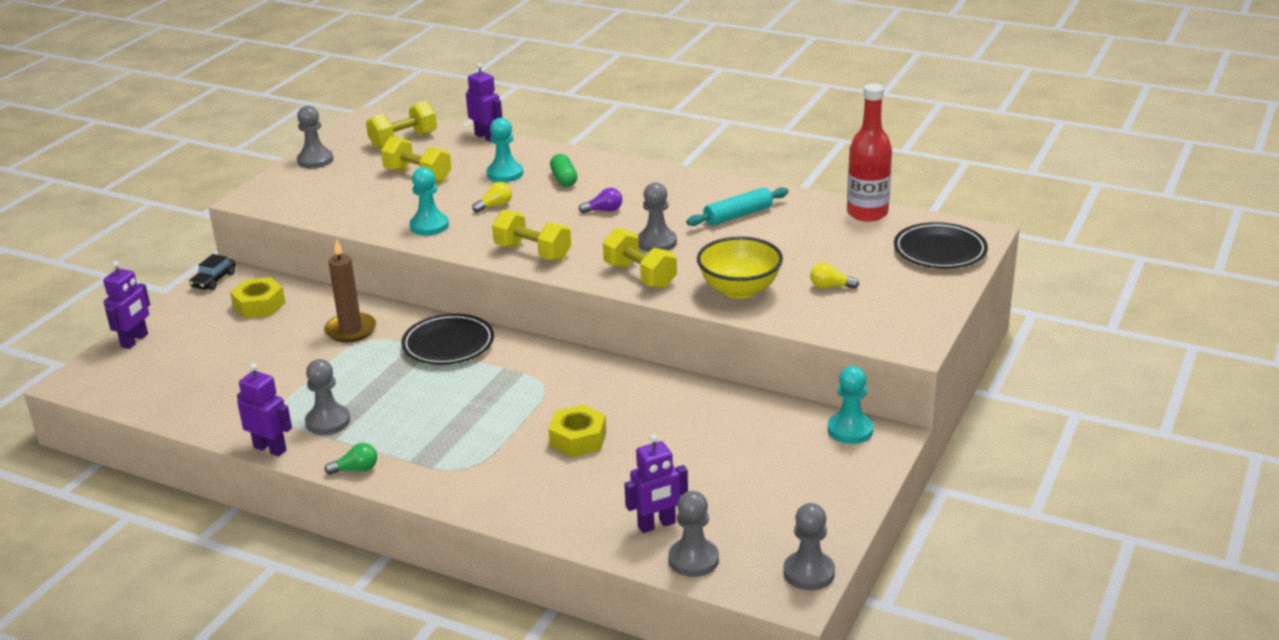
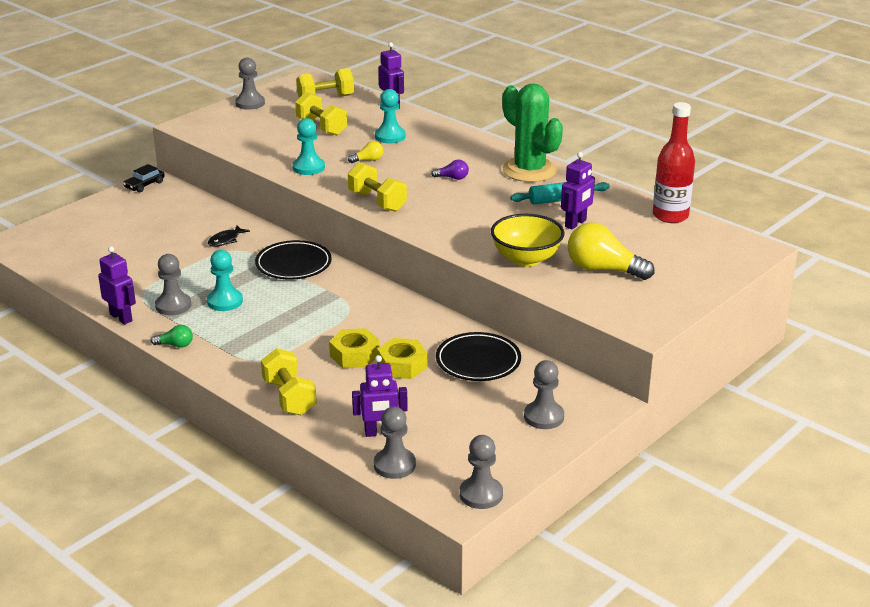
camera: 15 degrees right, 0 degrees up
purple robot [103,261,150,349] -> purple robot moved to [561,152,595,229]
yellow nut [230,277,285,318] -> yellow nut moved to [377,338,427,379]
brown candle [324,239,376,342] -> black fish [208,225,250,247]
green capsule [550,154,577,187] -> none
yellow dumbbell [603,228,677,289] -> yellow dumbbell moved to [261,348,317,415]
grey pawn [638,182,677,252] -> grey pawn moved to [524,360,564,429]
yellow light bulb [810,262,859,289] -> yellow light bulb [568,222,654,280], size x2.11
turquoise pawn [828,366,873,444] -> turquoise pawn moved to [207,250,243,311]
black plate [894,222,988,269] -> black plate moved to [436,332,521,381]
none -> green cactus [502,83,563,182]

